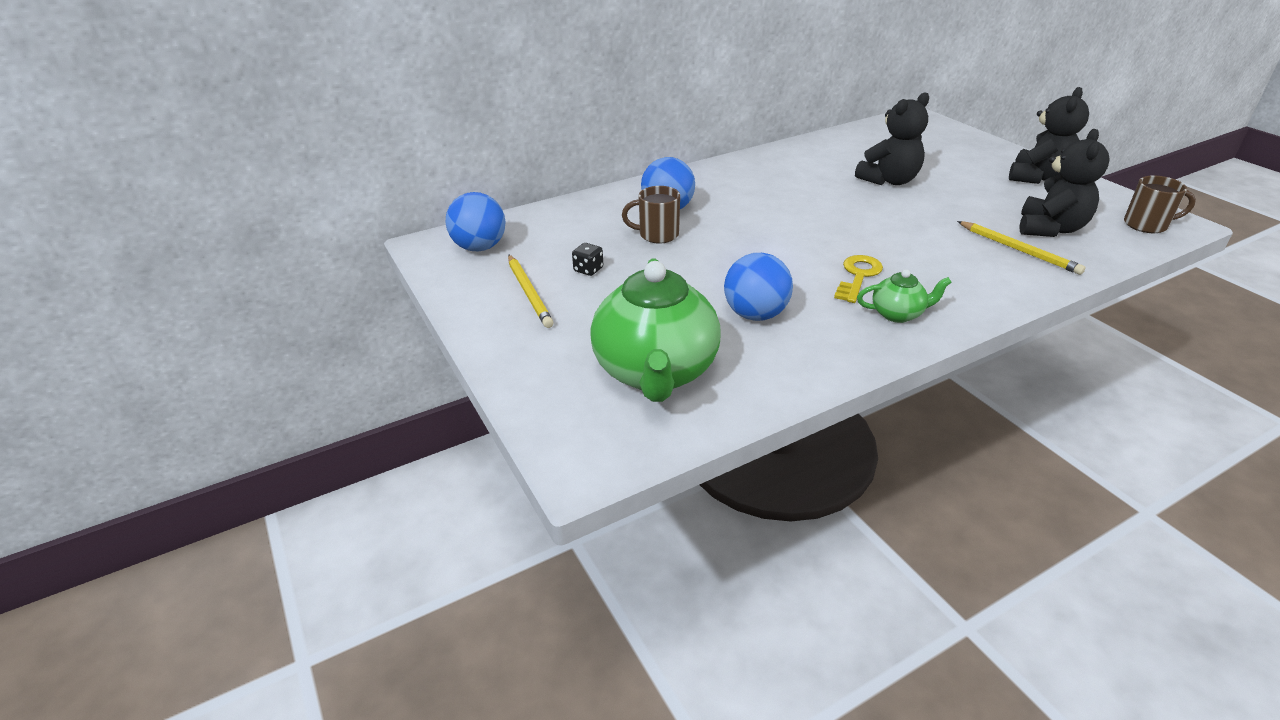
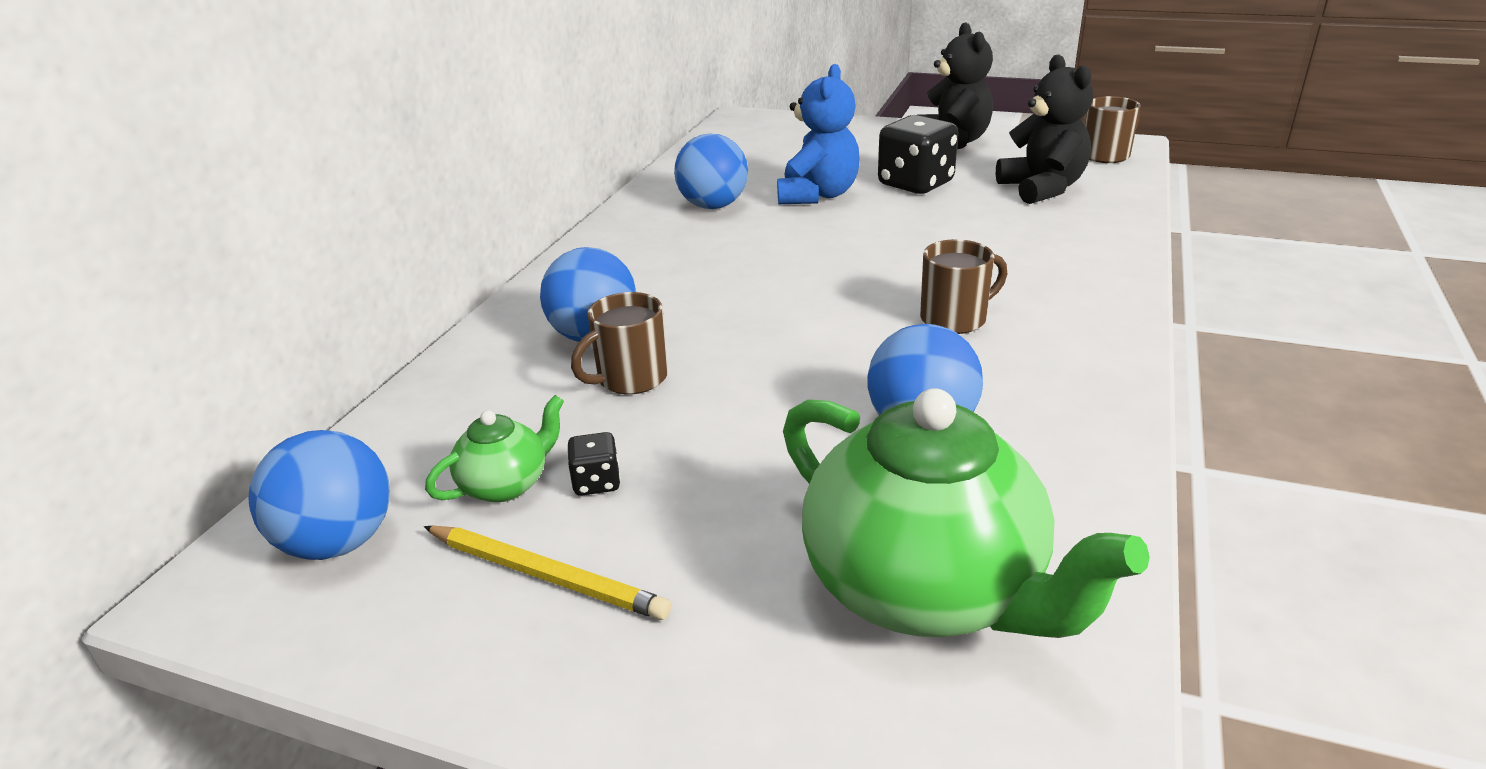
camera: 40 degrees left, 5 degrees down
yellow key [834,255,883,303] -> brown mug [920,239,1007,334]
black teddy bear [855,92,929,185] -> blue teddy bear [777,64,860,204]
green teapot [857,269,952,323] -> green teapot moved to [425,395,564,502]
yellow pencil [957,221,1086,275] -> none
none -> blue ball [674,133,748,209]
none -> black dice [878,115,958,194]

